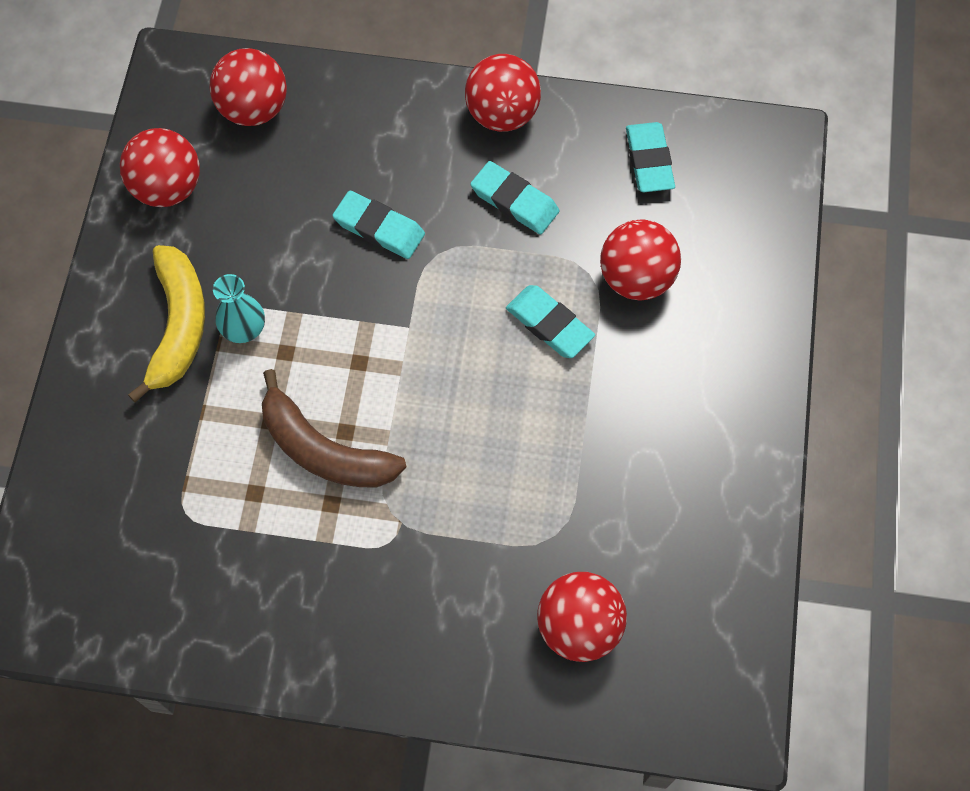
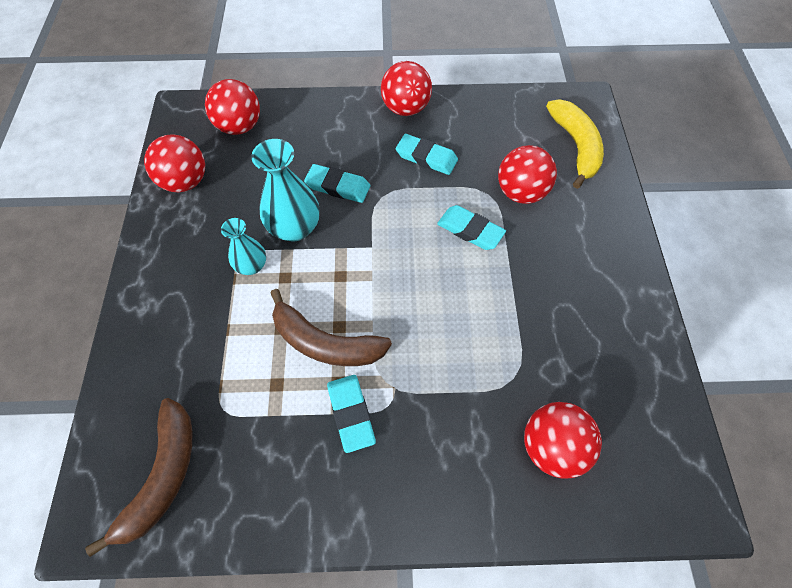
camera: 10 degrees left, 5 degrees down
yellow banana [128,245,205,403] -> yellow banana moved to [546,99,604,189]
turquoise eraser [626,122,675,192] -> turquoise eraser moved to [327,375,376,453]
none -> brown banana [85,398,192,557]
none -> turquoise vase [251,139,320,241]

